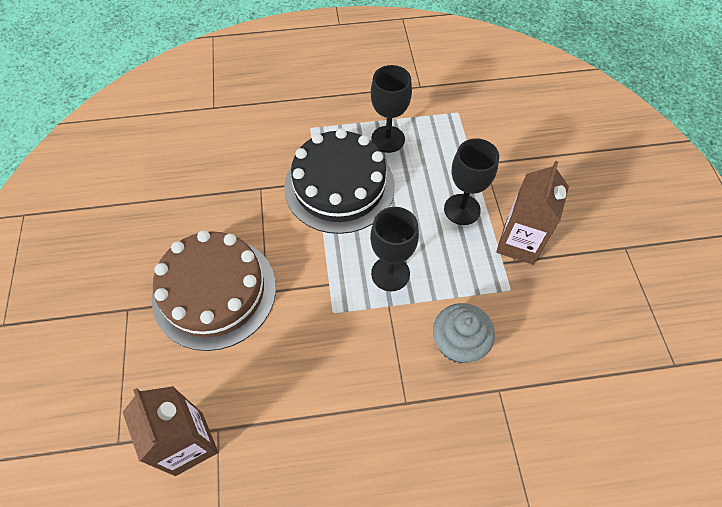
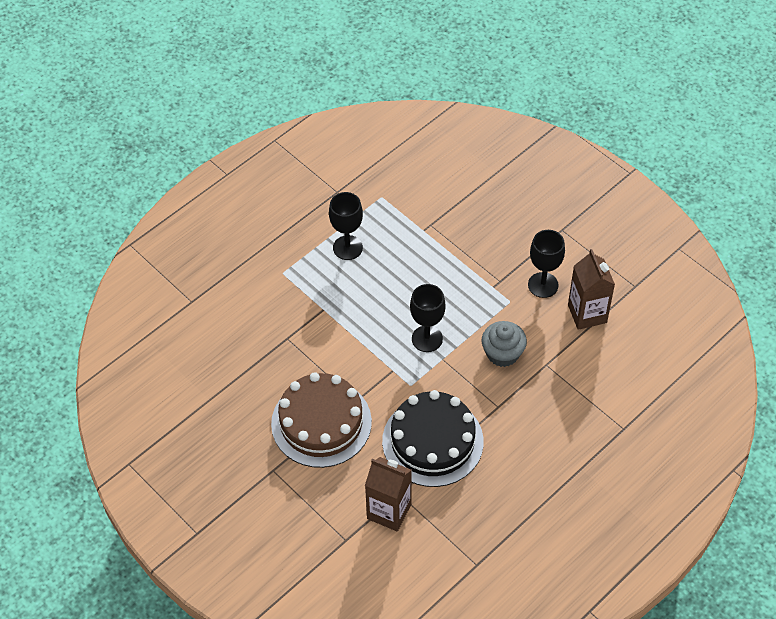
camera: 35 degrees left, 5 degrees down
black cake [284,128,395,234] -> black cake moved to [382,390,484,487]
black goblet [444,138,499,225] -> black goblet moved to [528,230,565,298]
brown carton [496,161,569,265] -> brown carton moved to [568,249,615,330]

